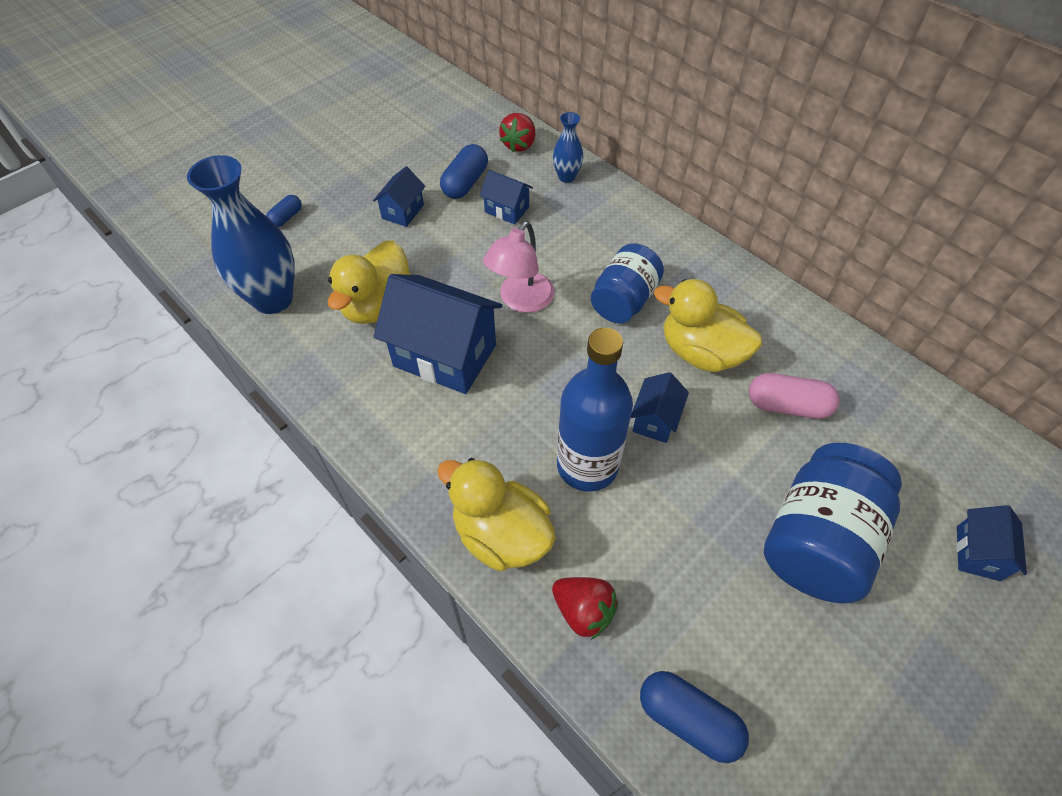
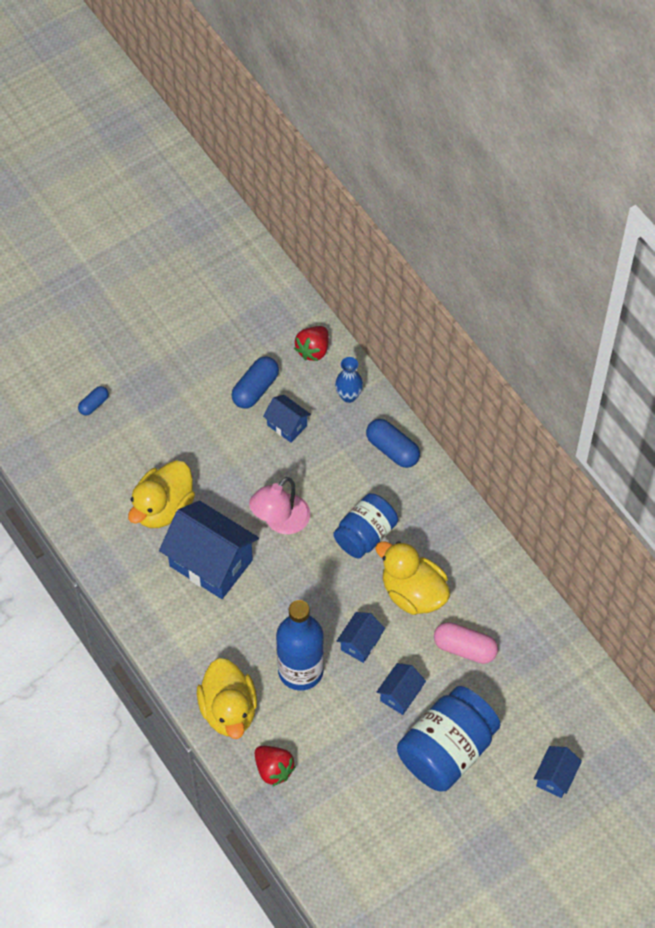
camera: 10 degrees right, 5 degrees up
blue vase [187,155,295,314] -> none
blue house [373,166,425,227] -> blue house moved to [377,663,426,715]
yellow duck [437,458,556,571] -> yellow duck turned 150 degrees counterclockwise [197,658,257,739]
blue capsule [640,671,749,763] -> blue capsule moved to [366,419,420,468]

